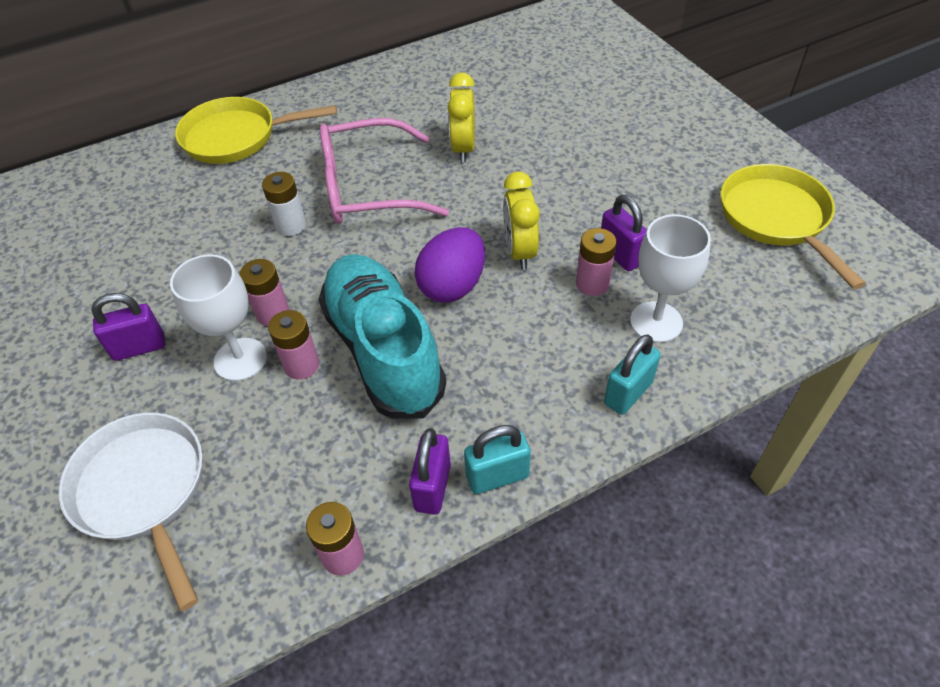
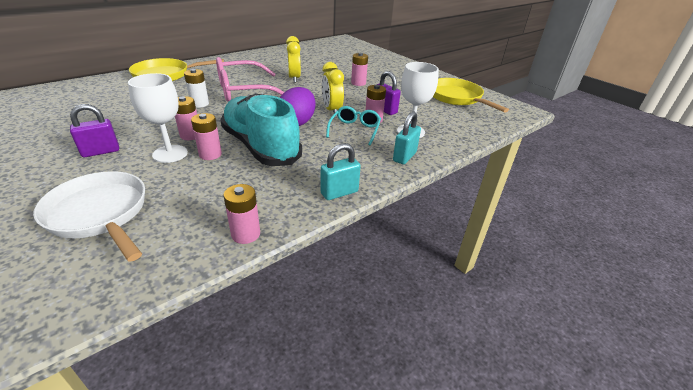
camera: 15 degrees left, 15 degrees down
purple padlock [409,428,451,515] -> none
none -> turquoise glasses [326,106,381,145]
none -> pink battery [351,53,368,86]

